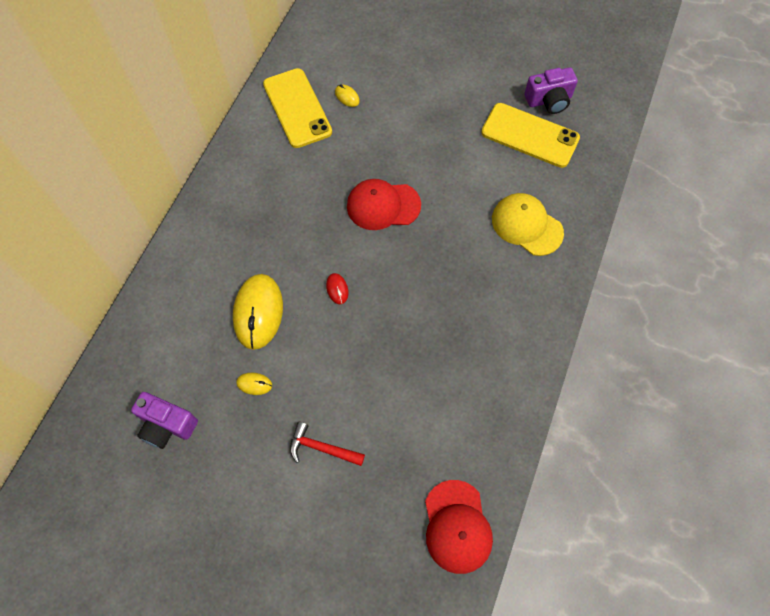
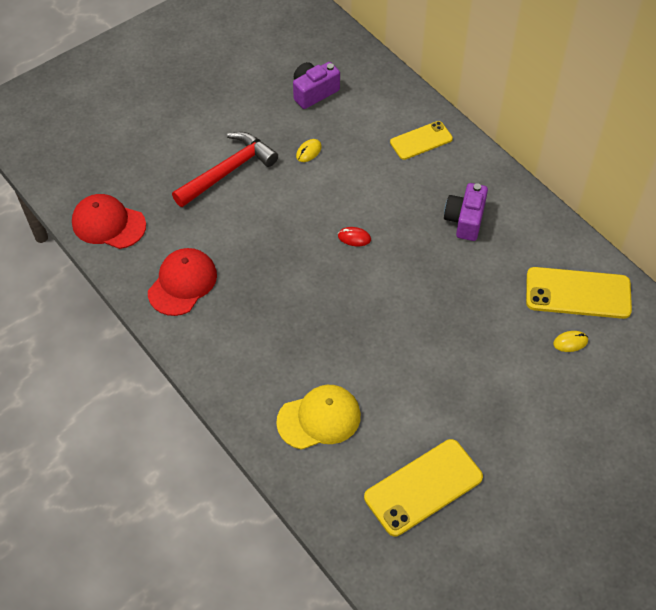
camera: 120 degrees right, 10 degrees down
yellow mouse [233,274,283,350] -> none
red hammer [290,422,365,466] -> red hammer [172,132,278,207], size x1.71
red cap [347,179,421,230] -> red cap moved to [148,248,217,316]
purple camera [524,67,578,114] -> purple camera moved to [444,183,488,241]
none -> yellow phone [390,121,453,160]

